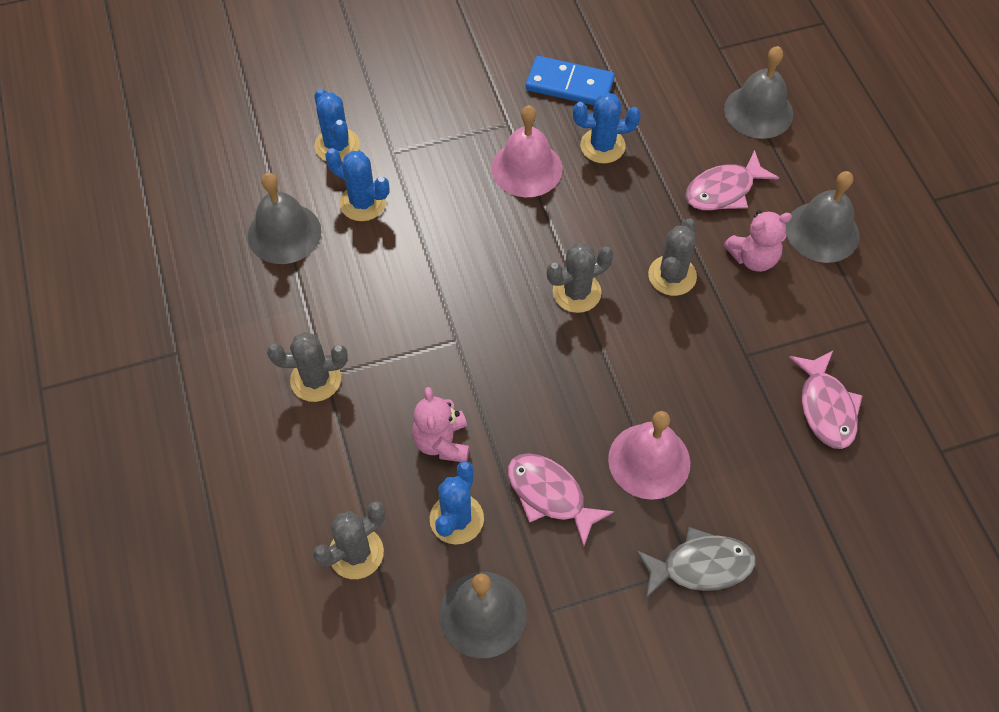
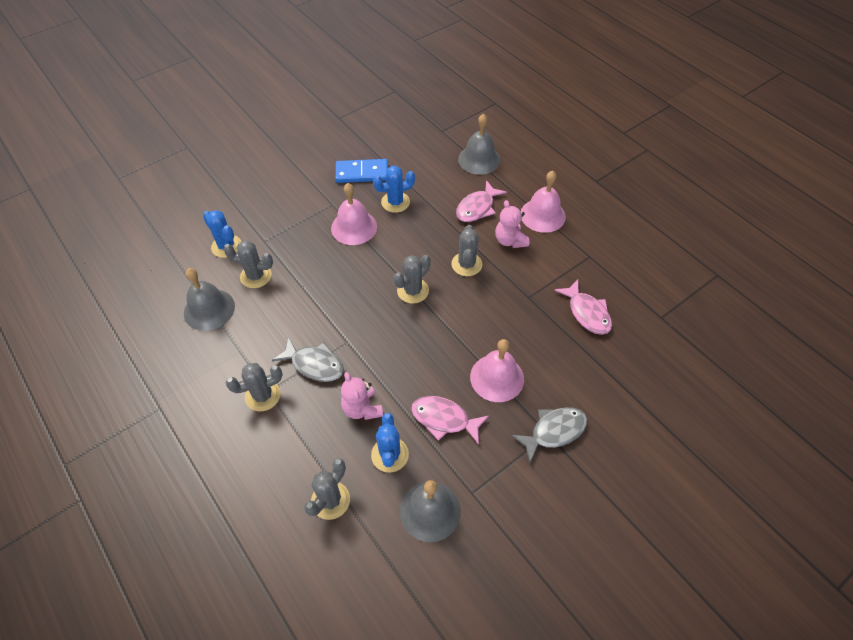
camera: 20 degrees left, 5 degrees down
blue cactus [325,148,389,221] -> grey cactus [223,240,273,288]
pink teddy bear [724,211,792,272] -> pink teddy bear turned 105 degrees clockwise [495,200,529,248]
grey bell [786,171,859,263] -> pink bell [521,171,566,233]
none -> grey fish [272,337,344,382]

